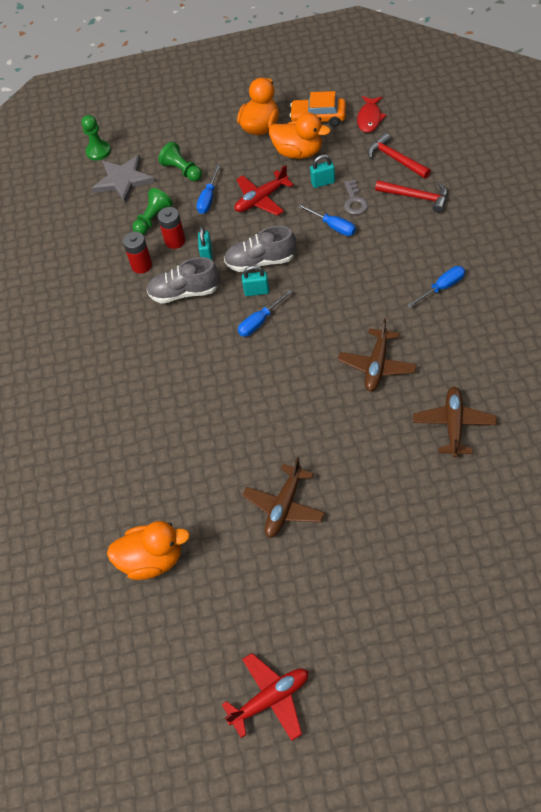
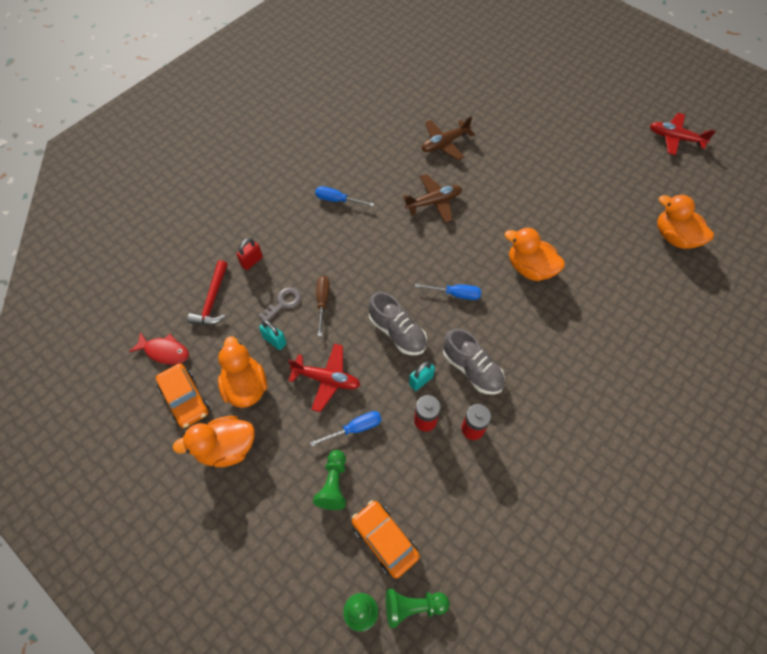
camera: 135 degrees left, 5 degrees up
grey star [92,154,155,204] -> orange car [352,500,420,578]
green pawn [132,188,173,235] -> green pawn moved to [386,589,450,628]
turquoise padlock [242,265,269,296] -> none
brown plane [242,457,325,538] -> none
blue screwdriver [298,204,356,236] -> brown screwdriver [316,276,330,337]
red fish [357,96,387,133] -> red fish turned 45 degrees clockwise [129,332,189,365]
red hammer [375,180,448,213] -> red padlock [236,238,263,270]
none -> orange duck [505,227,565,281]

